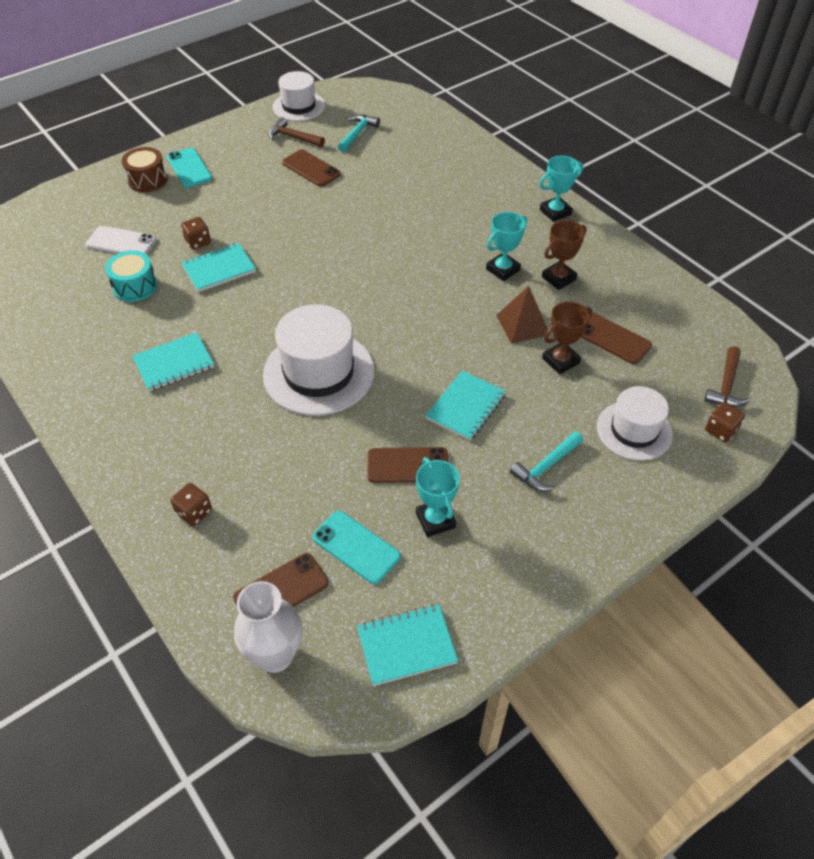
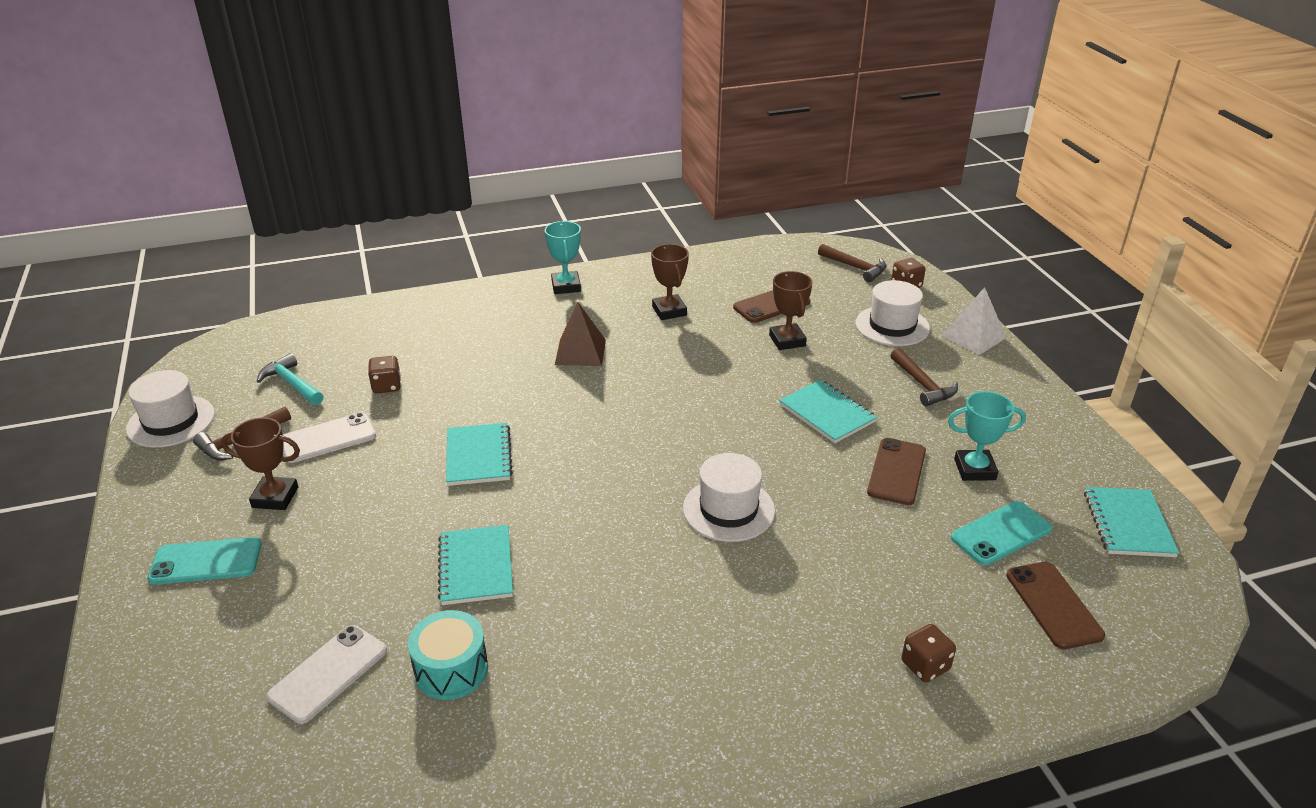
camera: 70 degrees left, 15 degrees down
brown drum [122,147,168,192] -> none
turquoise notebook [132,333,214,391] -> turquoise notebook moved to [446,423,513,486]
brown dice [181,217,211,249] -> brown dice moved to [368,356,401,393]
white vase [234,581,302,673] -> none
white hat [263,305,375,415] -> white hat [683,453,775,542], size x0.64
brown phone [282,149,341,187] -> white phone [283,412,376,463]
turquoise trophy [486,212,527,281] -> none
brown pyramid [496,286,550,344] -> brown pyramid moved to [555,302,606,366]
turquoise hammer [510,431,583,491] -> brown hammer [890,348,958,406]
none -> brown trophy [221,417,300,510]
none -> white pyramid [941,287,1006,355]

